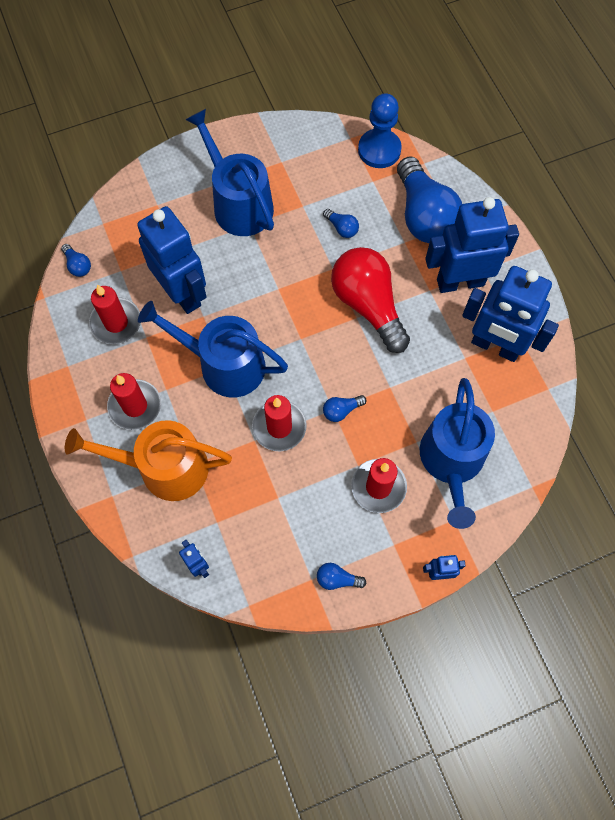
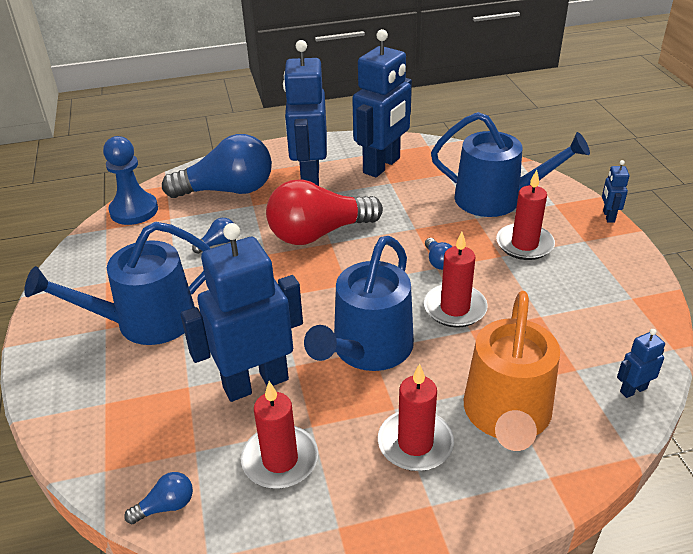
camera: 80 degrees left, 30 degrees down
blue light bulb [317,563,366,590] -> none

